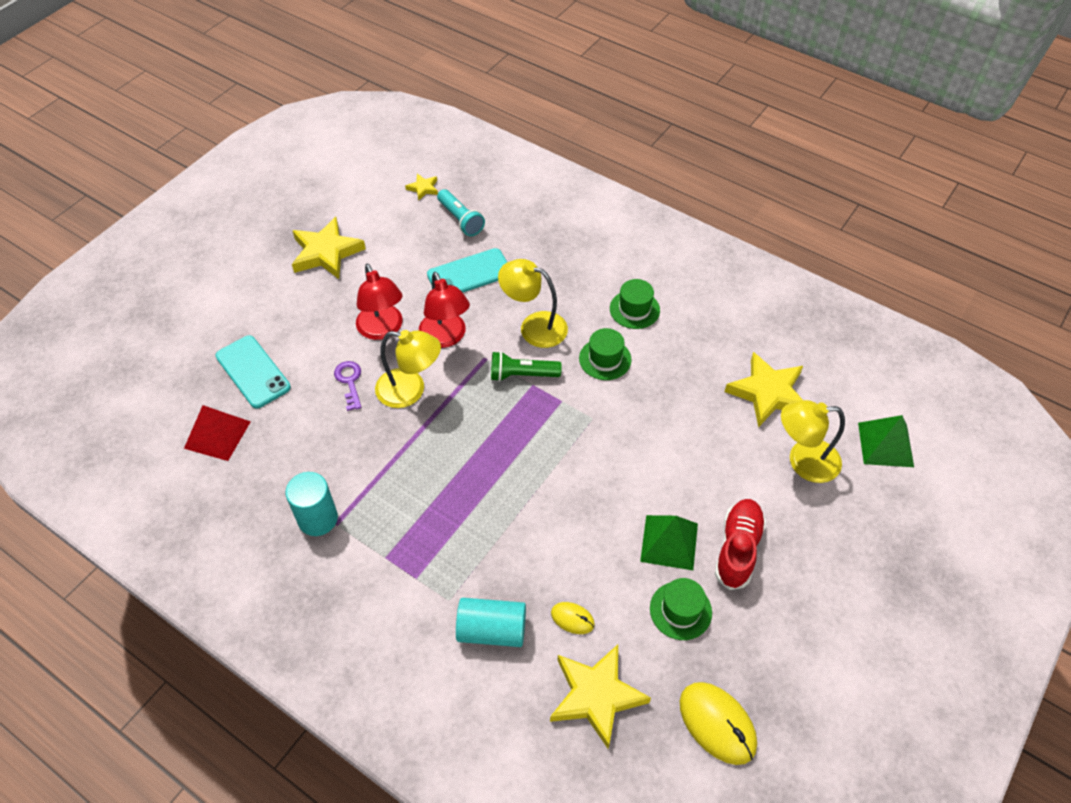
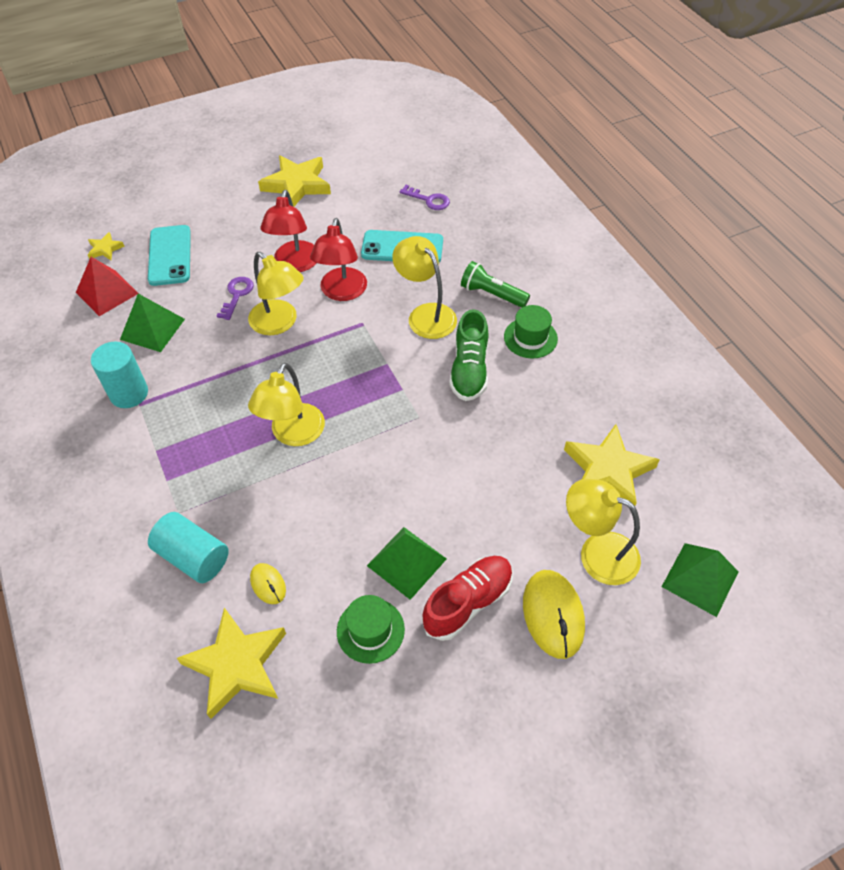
camera: 30 degrees right, 0 degrees up
yellow star [405,174,438,201] -> yellow star moved to [88,232,125,260]
turquoise flashlight [437,189,485,236] -> purple key [400,185,450,210]
green flashlight [491,351,562,382] -> green flashlight moved to [461,261,530,308]
green hat [579,328,632,380] -> green shoe [449,309,489,401]
yellow mouse [680,682,757,765] -> yellow mouse moved to [523,570,585,659]
none -> green pyramid [120,294,185,352]
none -> yellow lamp [248,363,325,446]

